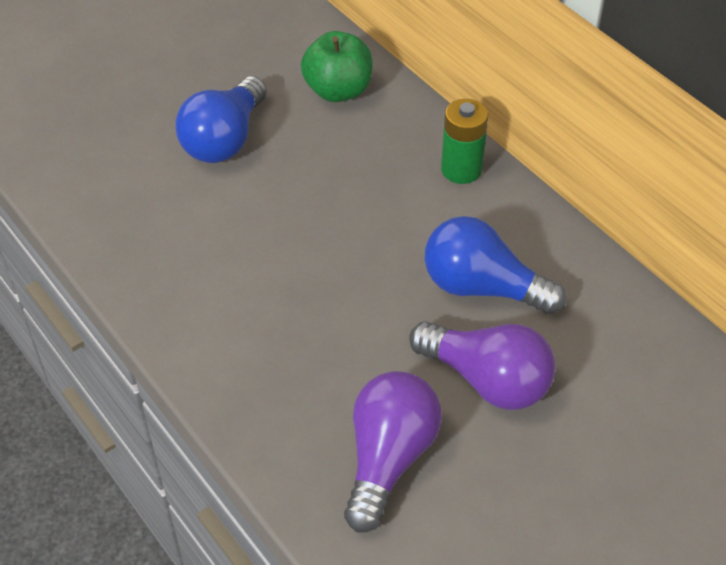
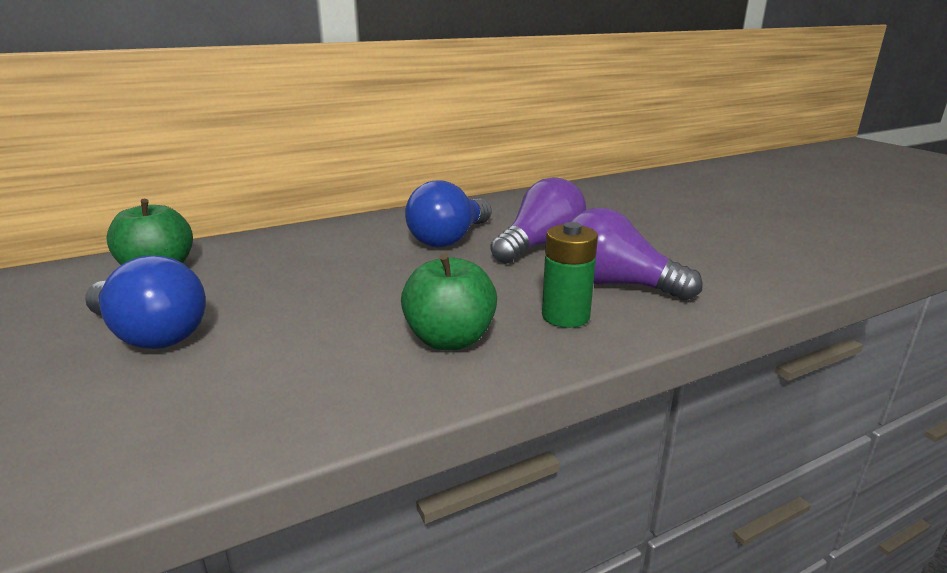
camera: 80 degrees left, 25 degrees down
green battery [441,99,488,184] -> green battery moved to [542,222,598,328]
none -> green apple [401,254,497,350]

